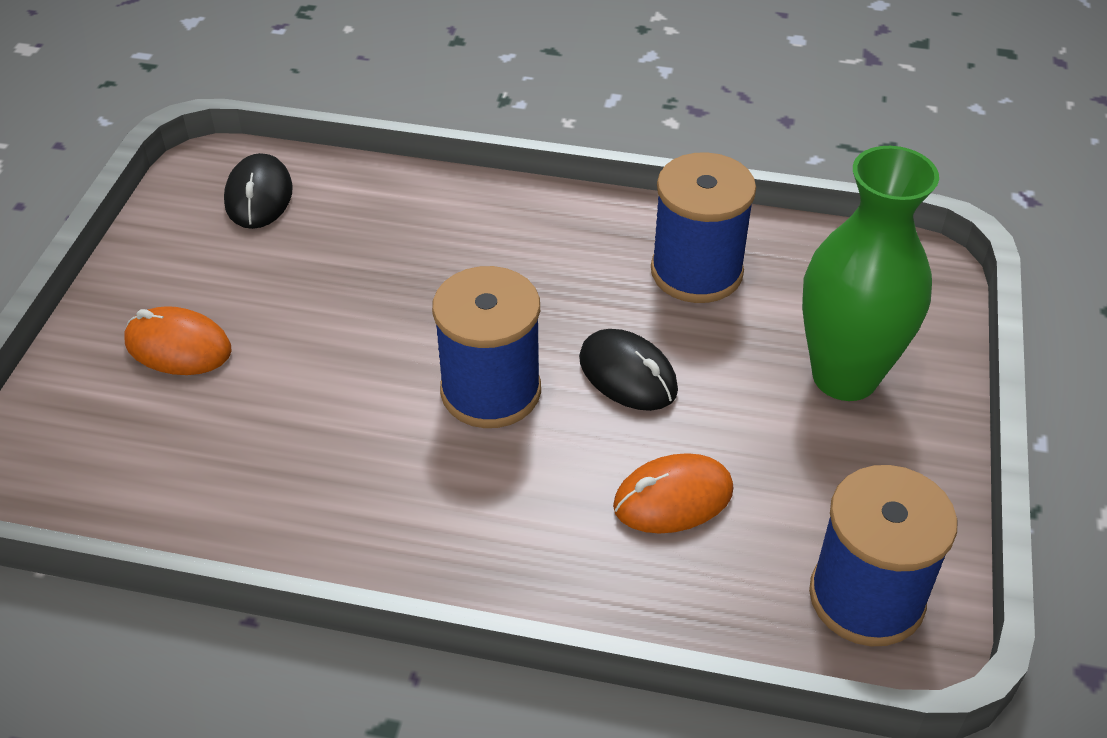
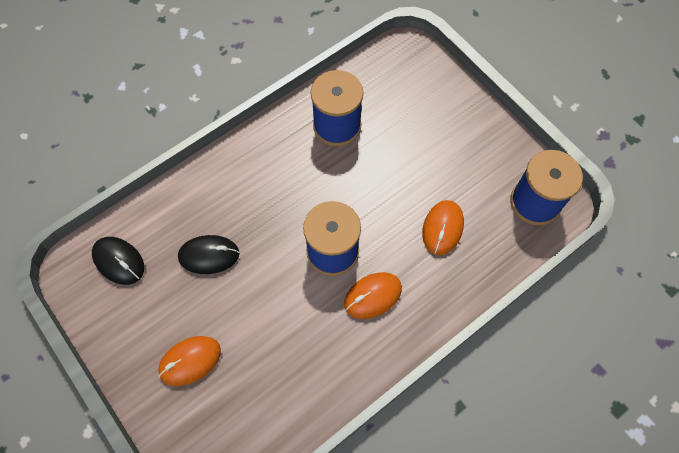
camera: 50 degrees left, 20 degrees up
black mouse [579,329,678,411] -> black mouse moved to [178,235,240,274]
green vase [802,146,939,401] -> none
none -> orange mouse [344,272,402,319]

